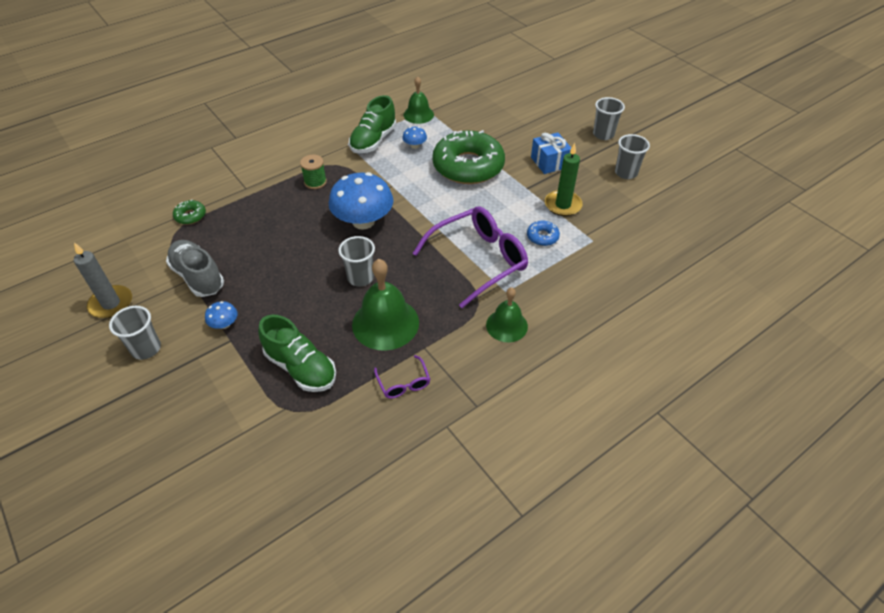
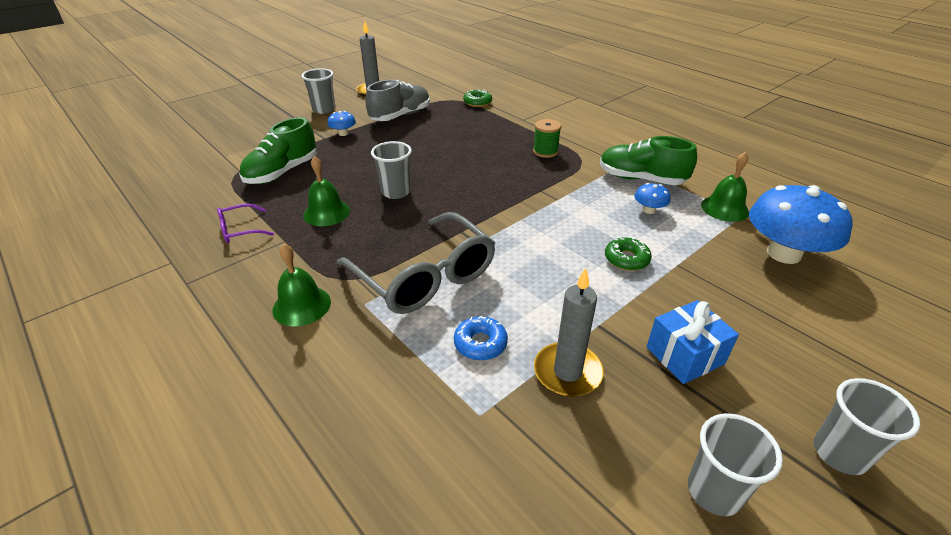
camera: 85 degrees right, 10 degrees down
blue mushroom [329,172,394,230] -> blue mushroom moved to [749,185,853,264]
green bell [352,259,419,351] -> green bell [303,156,350,226], size x0.62
purple glasses [412,206,528,308] -> grey glasses [337,212,495,314]
green donut [432,130,505,184] -> green donut [605,237,652,271], size x0.41
green candle [545,143,583,216] -> grey candle [534,268,604,397]

